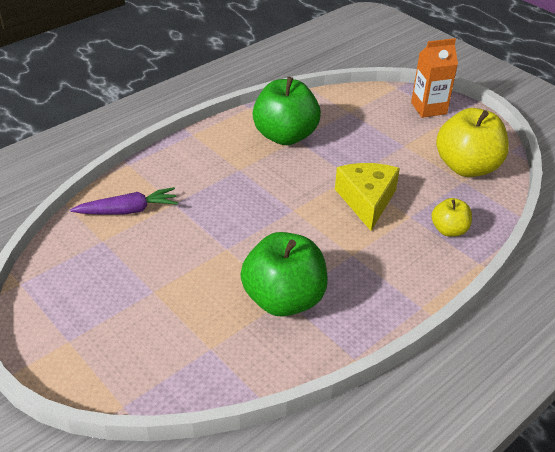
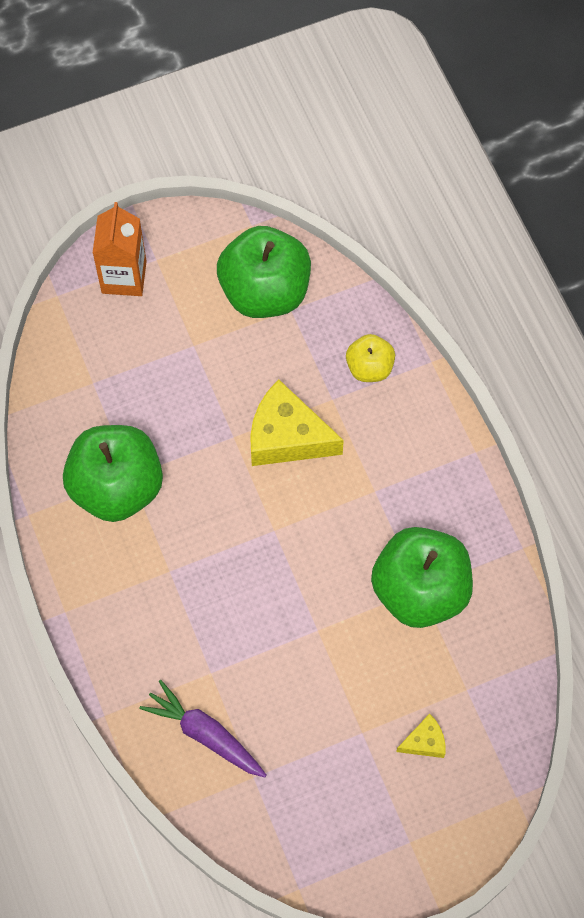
camera: 70 degrees left, 25 degrees up
purple carrot [70,187,178,215] -> purple carrot turned 60 degrees counterclockwise [139,680,267,777]
yellow apple [436,108,509,177] -> green apple [217,226,311,318]
none -> yellow cheese [396,714,445,758]

